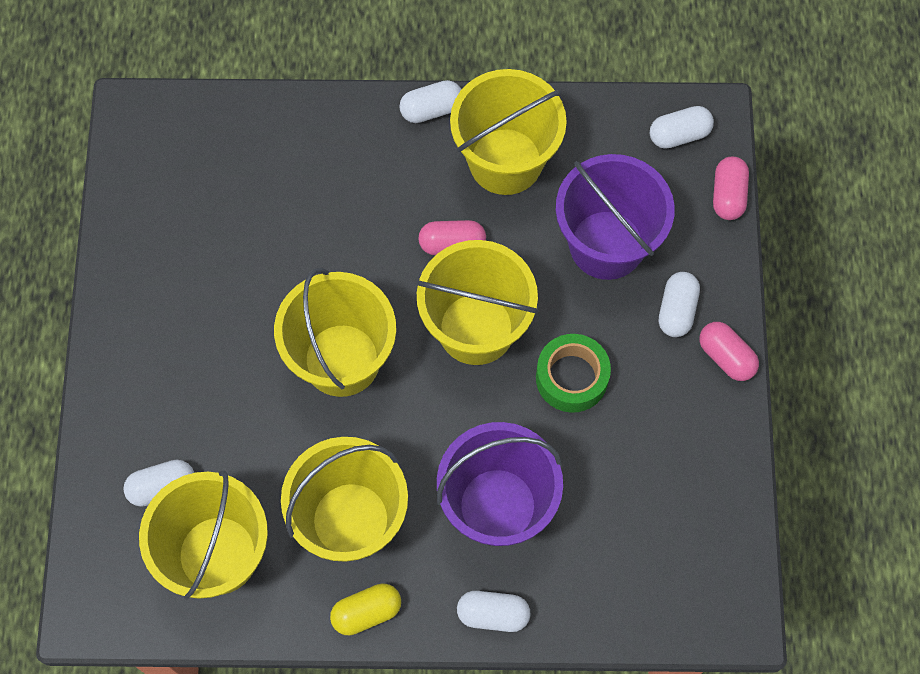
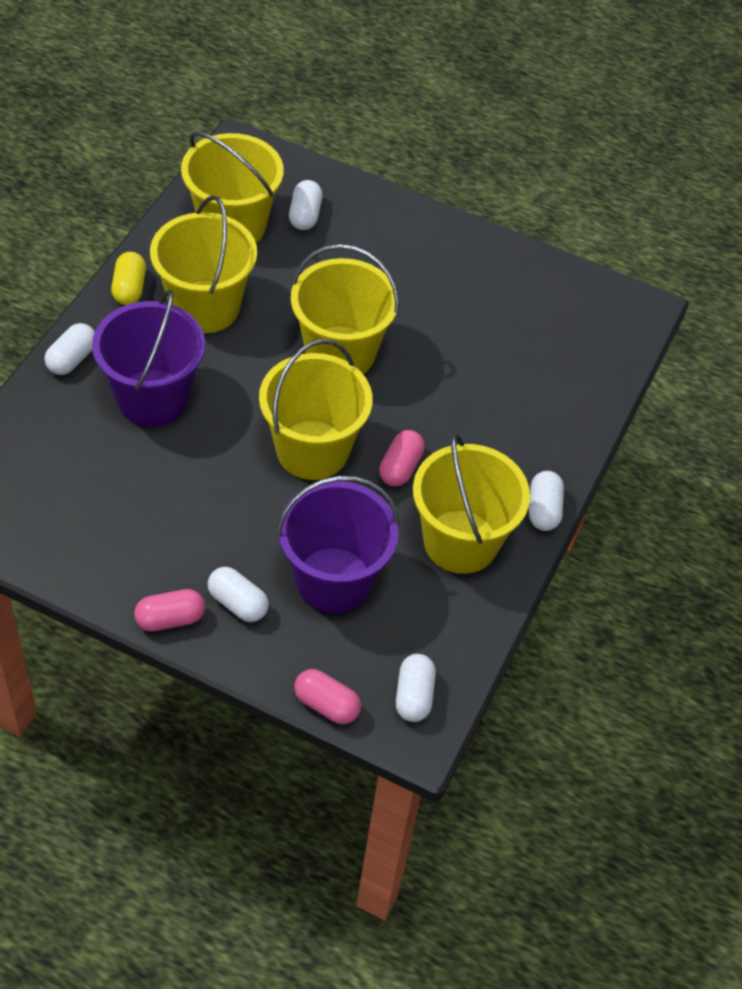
camera: 110 degrees right, 15 degrees down
green tape [536,334,611,413] -> none

